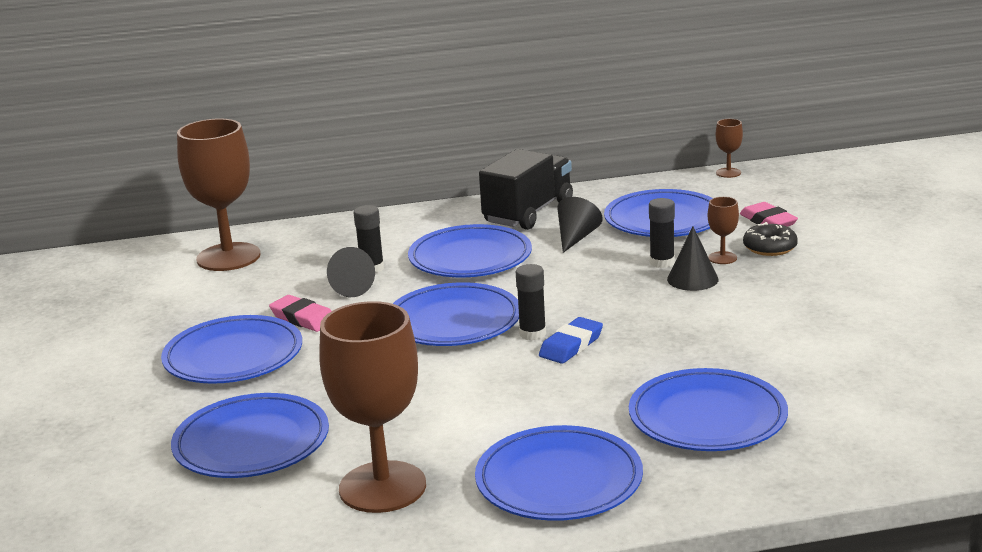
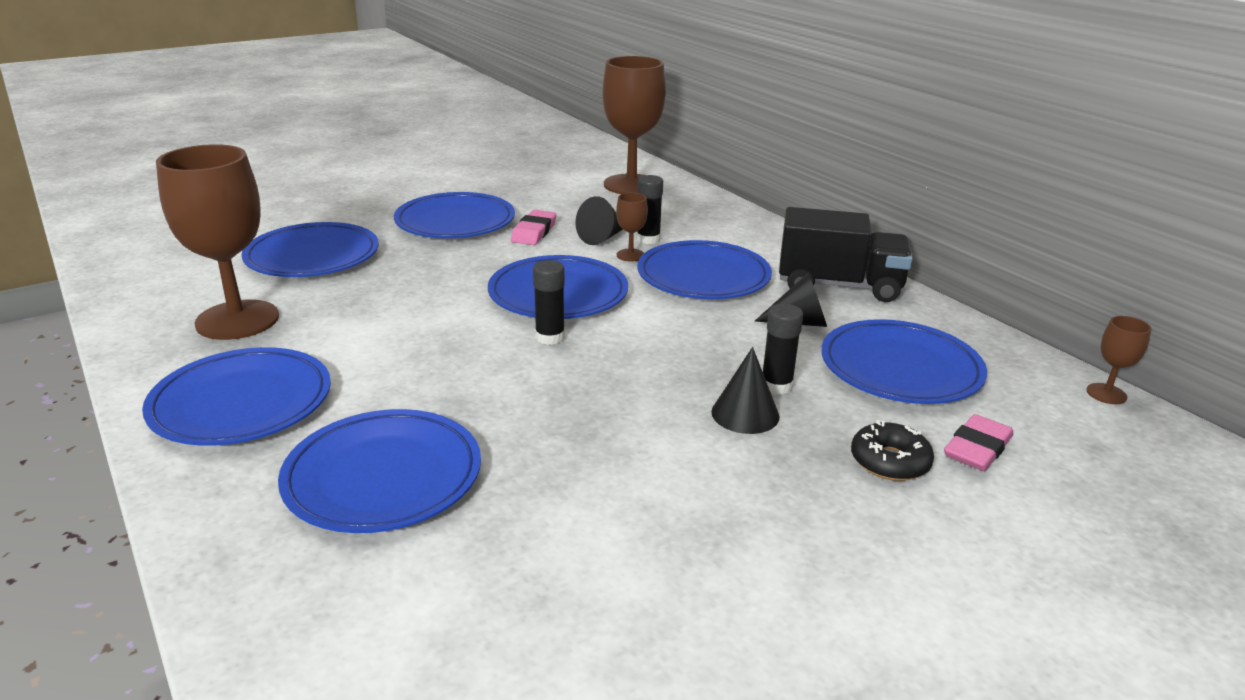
camera: 65 degrees right, 5 degrees up
blue eraser [539,317,603,364] -> none
brown goblet [708,197,739,264] -> brown goblet moved to [616,192,648,262]

